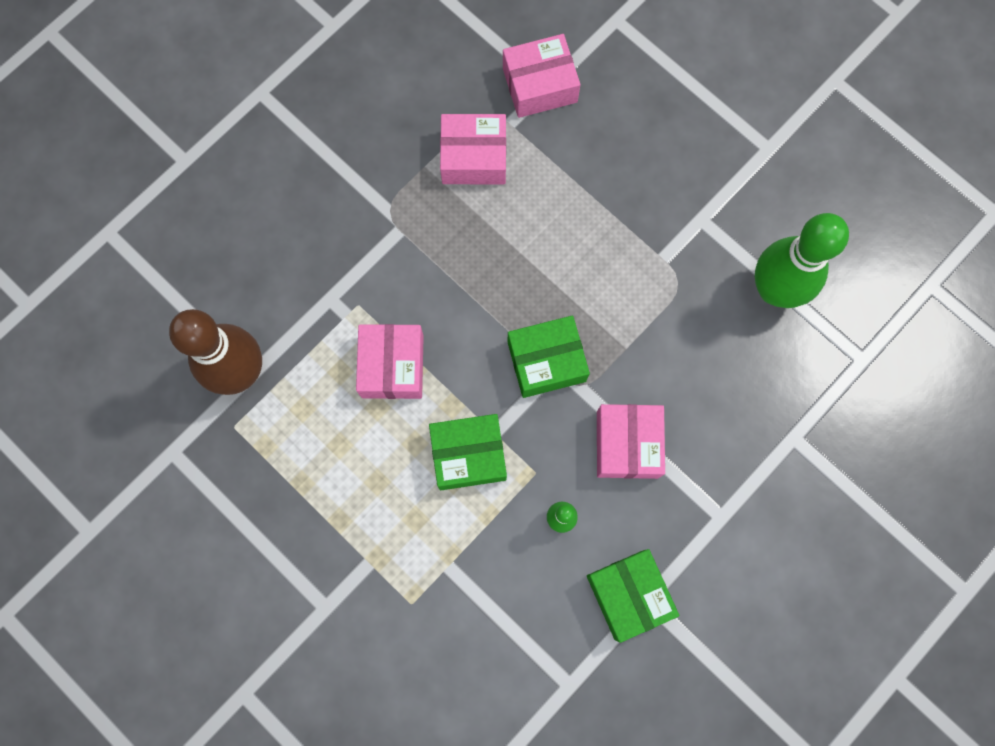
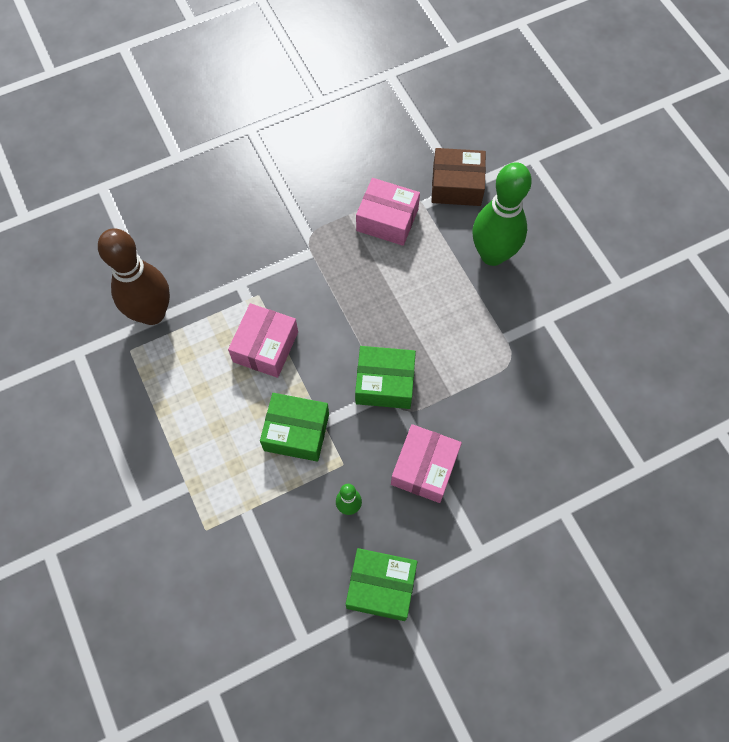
camera: 20 degrees right, 10 degrees down
pink box [503,34,580,118] -> brown box [431,148,486,206]
green box [587,549,679,643] -> green box turned 75 degrees counterclockwise [346,548,417,621]
green bowling pin [755,213,849,308] -> green bowling pin moved to [473,162,532,266]

